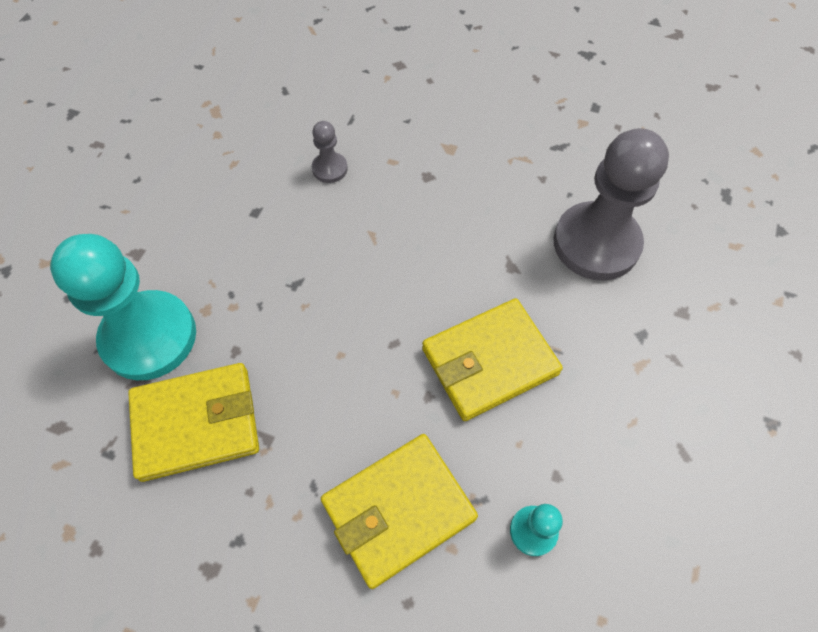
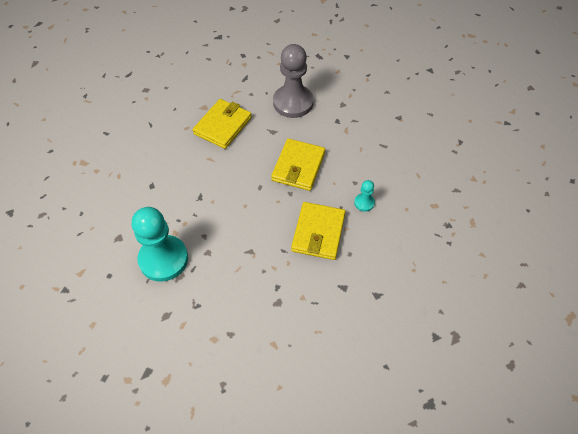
camera: 45 degrees left, 5 degrees down
yellow wallet [128,363,259,482] -> yellow wallet moved to [193,99,252,149]
grey pawn [312,121,348,183] -> none

